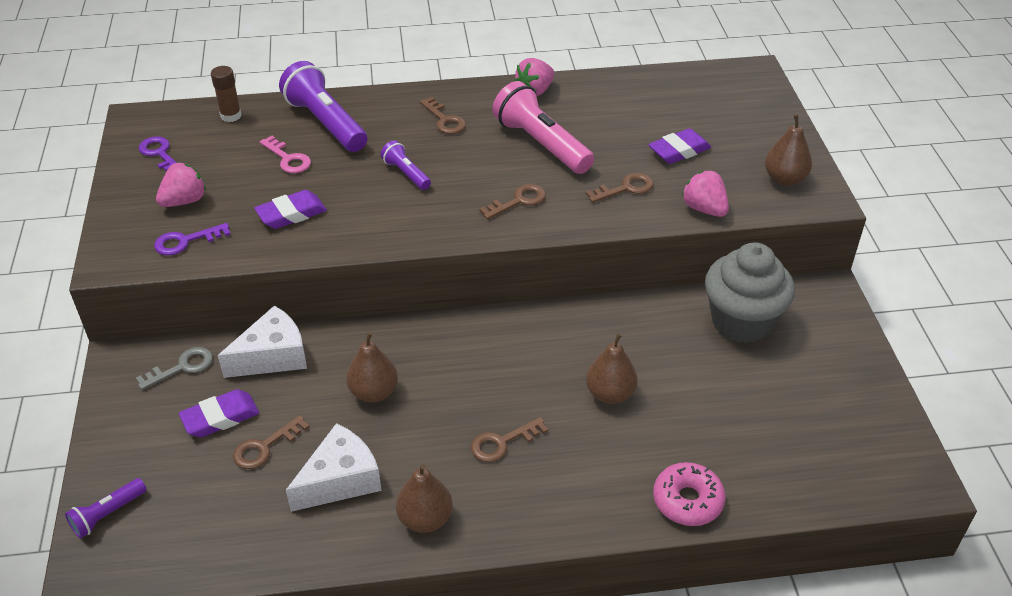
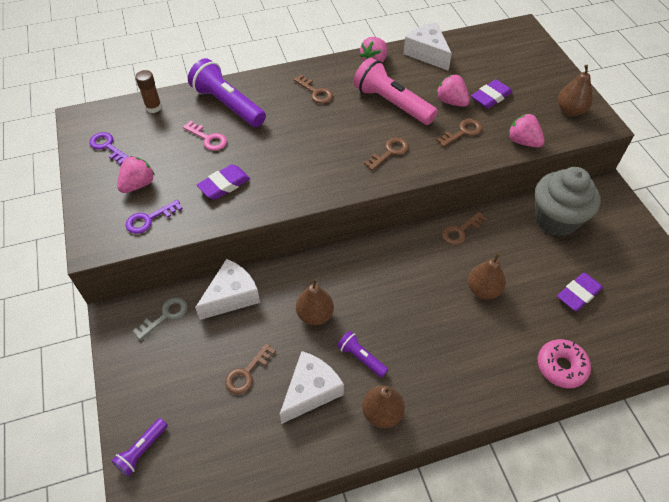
camera: 10 degrees left, 10 degrees up
purple eraser [179,389,259,438] -> purple eraser moved to [557,272,603,311]
purple flashlight [381,140,431,190] -> purple flashlight moved to [337,331,388,378]
brown key [471,417,548,462] -> brown key moved to [442,212,487,245]
none -> white cheese [403,22,452,71]
none -> pink strawberry [436,74,470,107]

